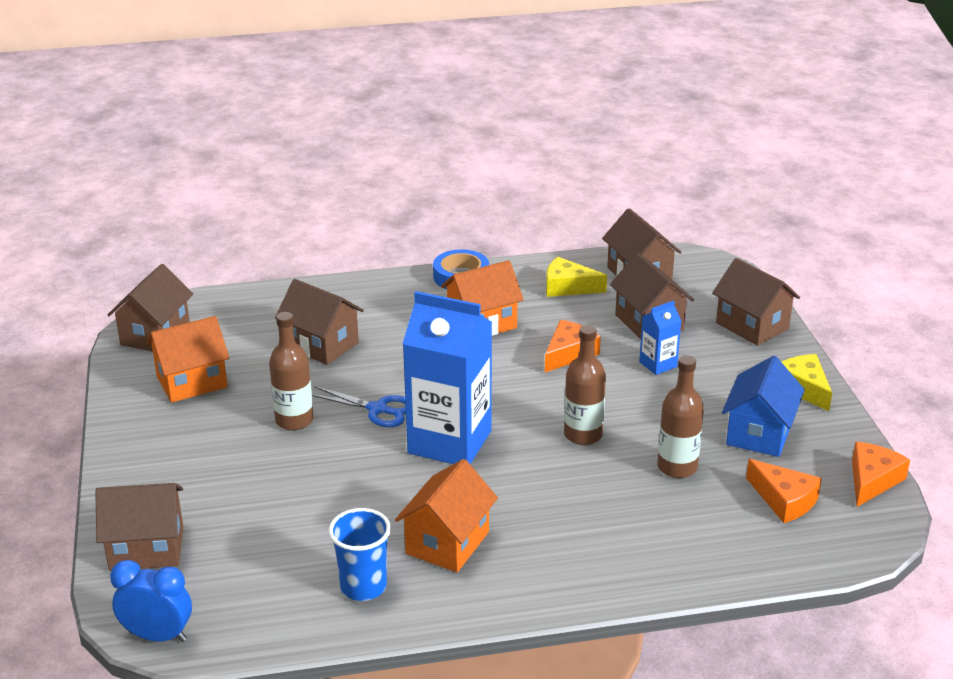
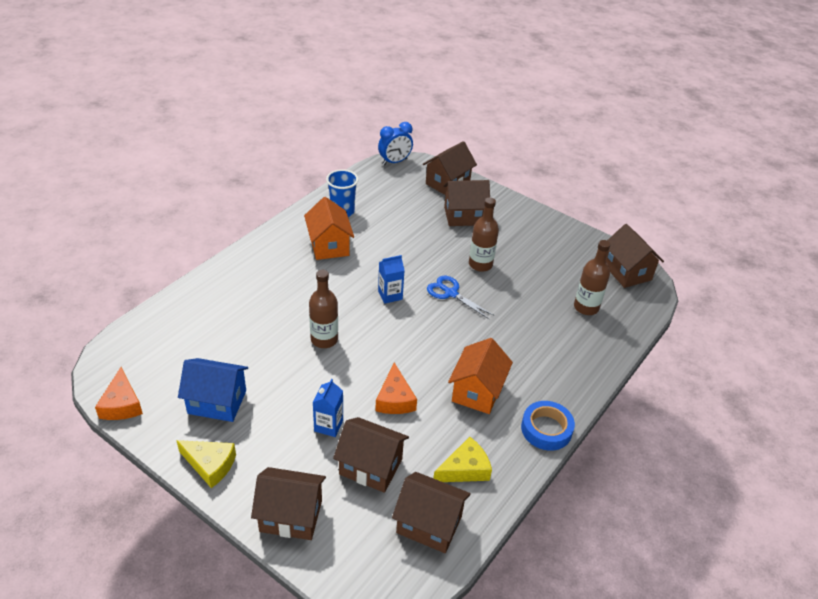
camera: 135 degrees right, 10 degrees up
orange house [146,316,229,403] -> none
brown house [275,279,364,365] -> brown house moved to [443,180,490,226]
blue scissors [312,386,406,427] -> blue scissors turned 60 degrees clockwise [427,276,494,319]
blue carton [403,291,492,464] -> blue carton [378,255,405,304], size x0.45
brown bottle [657,355,704,478] -> brown bottle moved to [574,240,610,315]
blue house [722,356,805,457] -> blue house turned 60 degrees counterclockwise [178,358,248,422]
orange cheese [746,459,822,523] -> none

